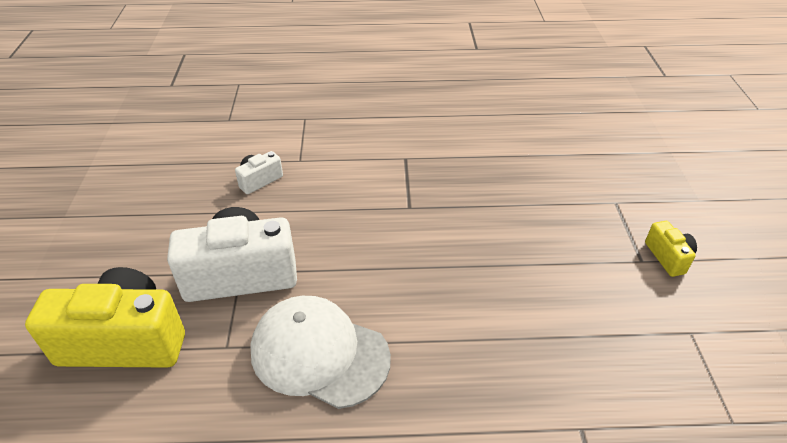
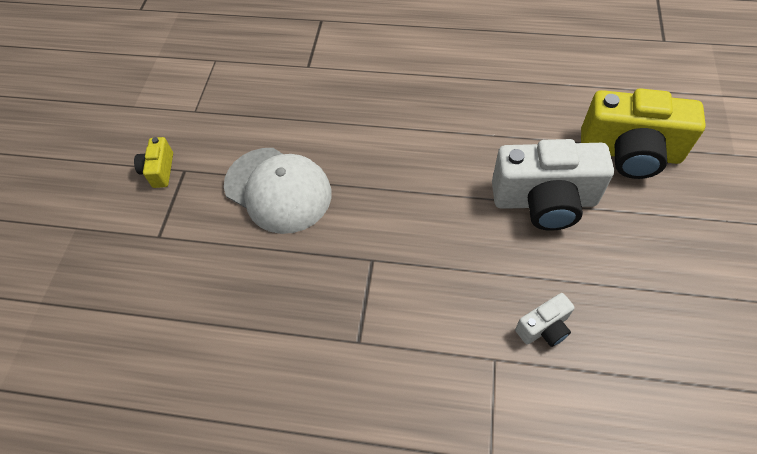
camera: 165 degrees left, 15 degrees up
white cap [250,296,391,409] -> white cap moved to [224,148,331,234]

